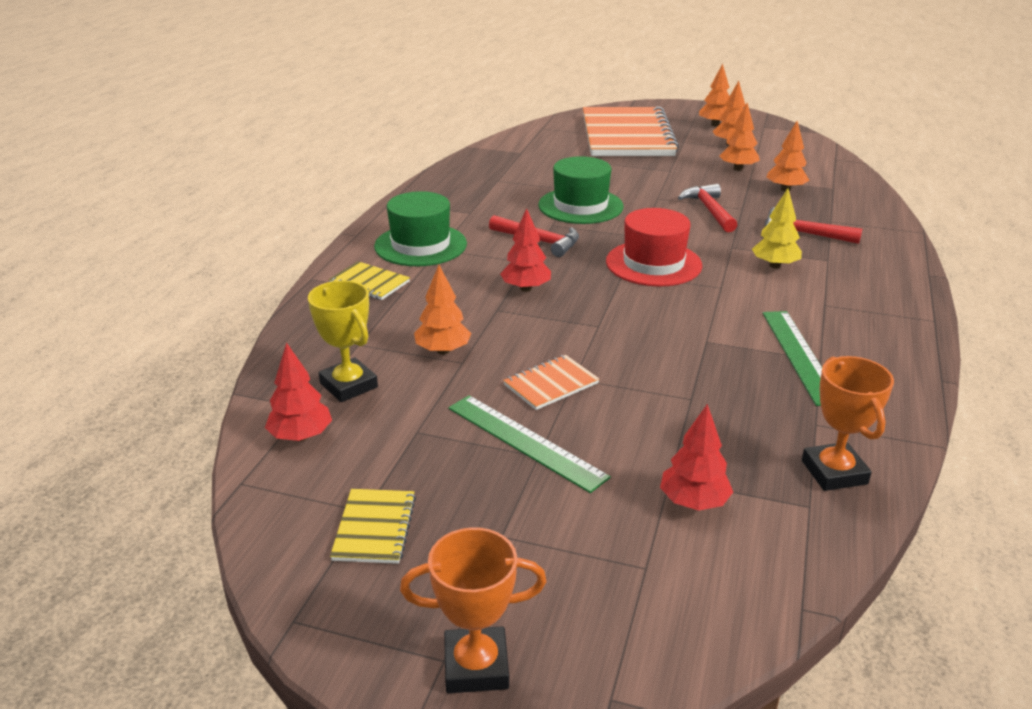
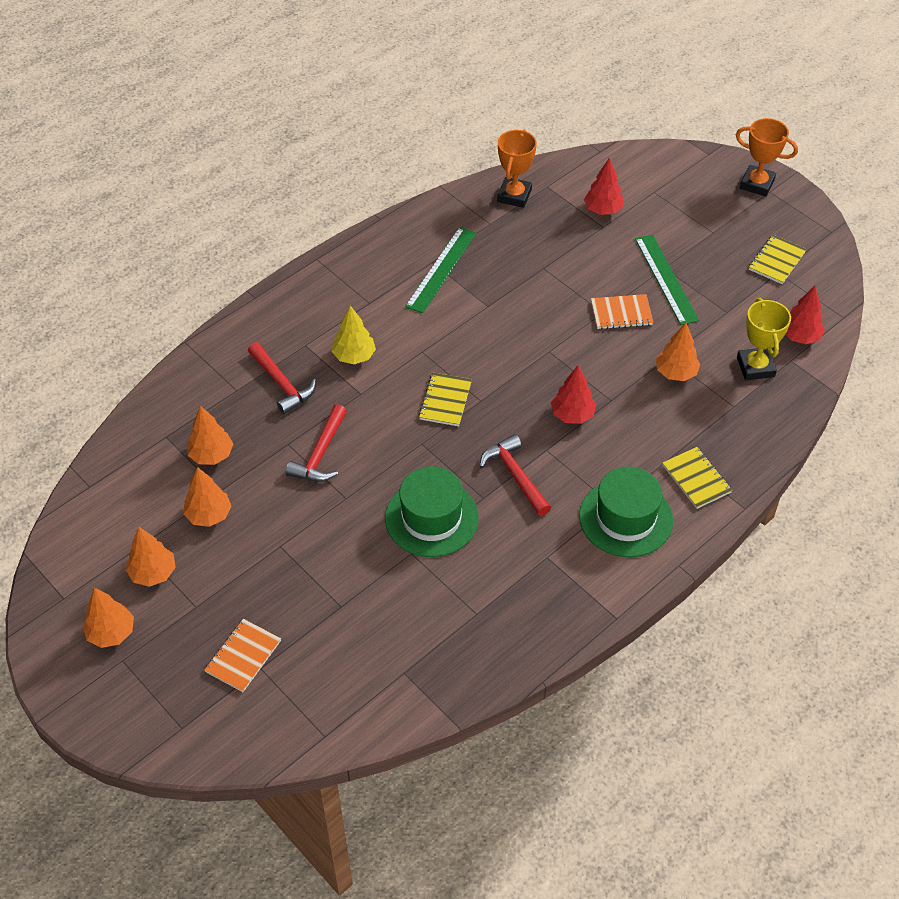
camera: 150 degrees left, 20 degrees up
orange notebook [583,107,679,156] -> orange notebook [205,619,281,692], size x0.41
red hat [606,208,702,287] -> yellow notebook [419,373,472,426]

